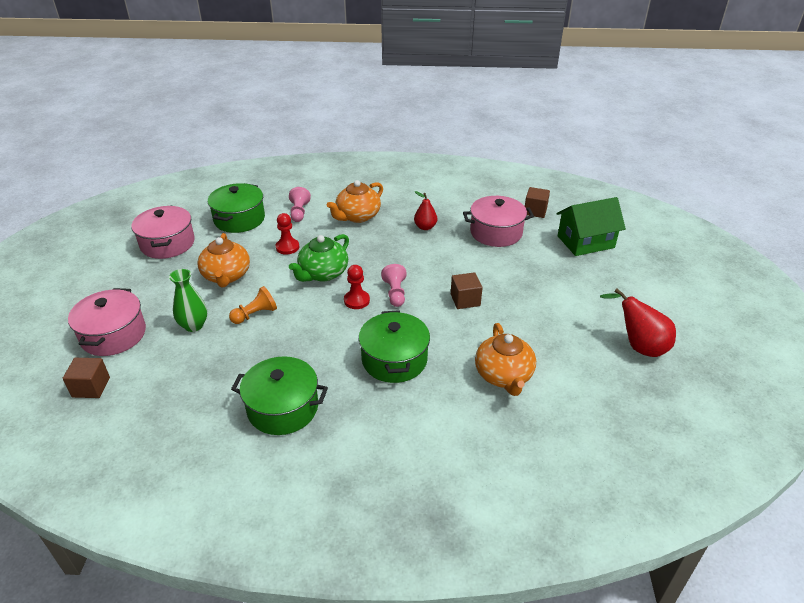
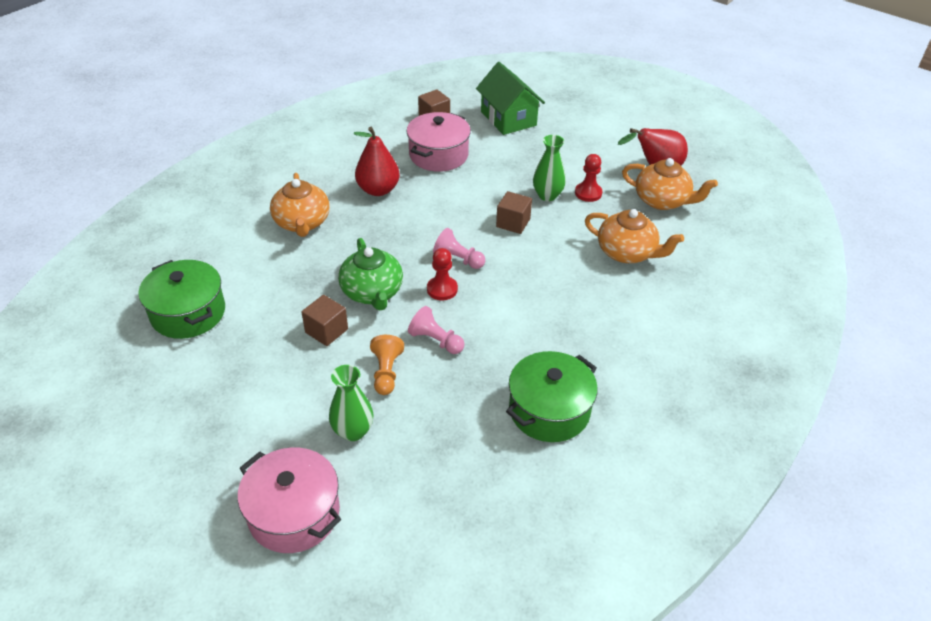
camera: 55 degrees left, 5 degrees up
brown cube [63,358,110,398] -> brown cube moved to [301,295,348,346]
pink pot [132,205,195,259] -> none
orange teapot [197,233,250,287] -> orange teapot moved to [622,158,718,210]
red pawn [276,213,299,255] -> red pawn moved to [575,154,602,202]
pink pawn [289,187,311,222] -> pink pawn moved to [408,306,464,354]
green pot [359,310,430,383] -> none
red pear [414,191,437,230] -> red pear [354,127,400,196], size x1.56
green house [557,197,626,256] -> green house turned 45 degrees counterclockwise [476,62,545,135]
none -> green vase [533,135,566,201]

